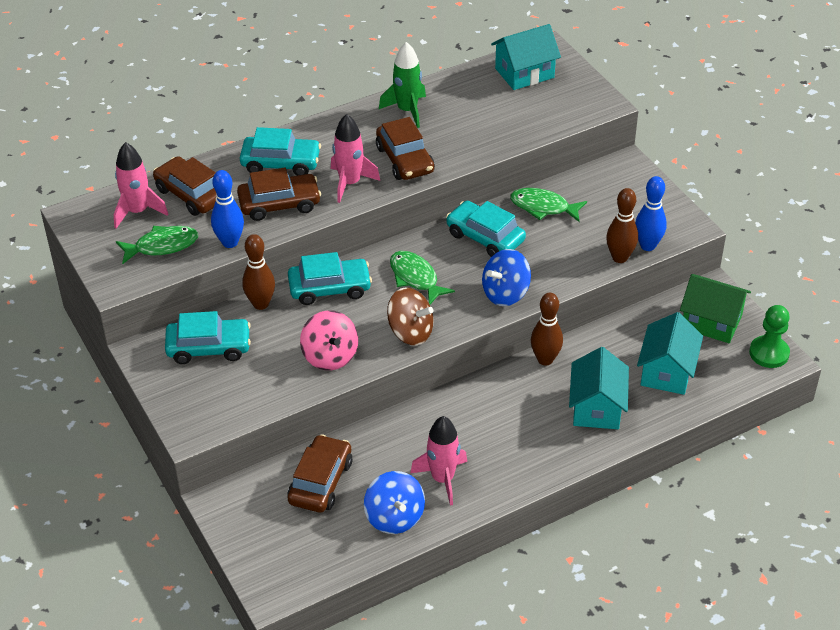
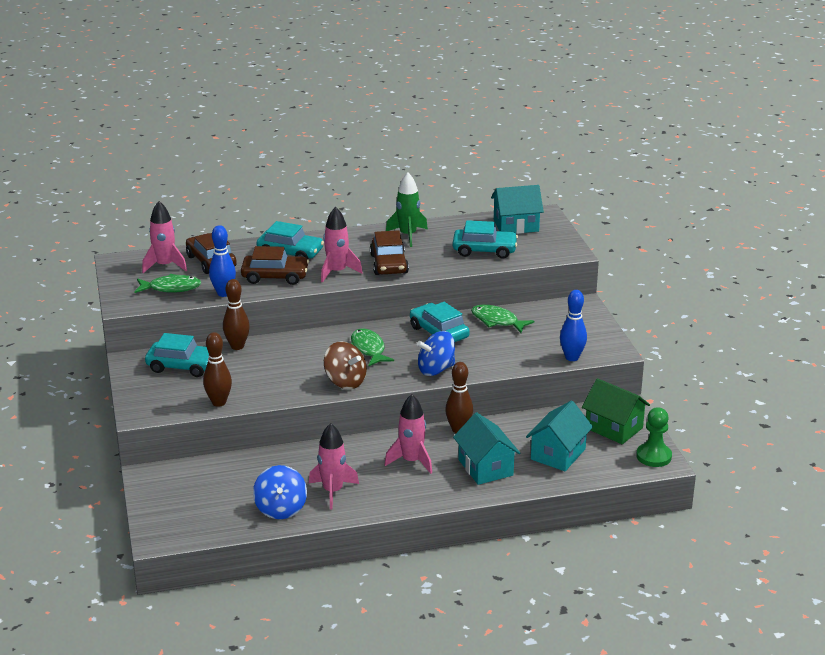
camera: 15 degrees right, 15 degrees down
brown car [287,434,352,513] -> none
turquoise car [288,252,372,305] -> turquoise car moved to [453,220,518,259]
pink spinning top [300,310,358,370] -> none
turquoise house [569,347,629,429] -> turquoise house turned 45 degrees counterclockwise [453,412,520,485]
brown bowling pin [606,188,638,263] -> brown bowling pin moved to [203,332,232,407]
none -> pink rocket [384,394,432,474]

